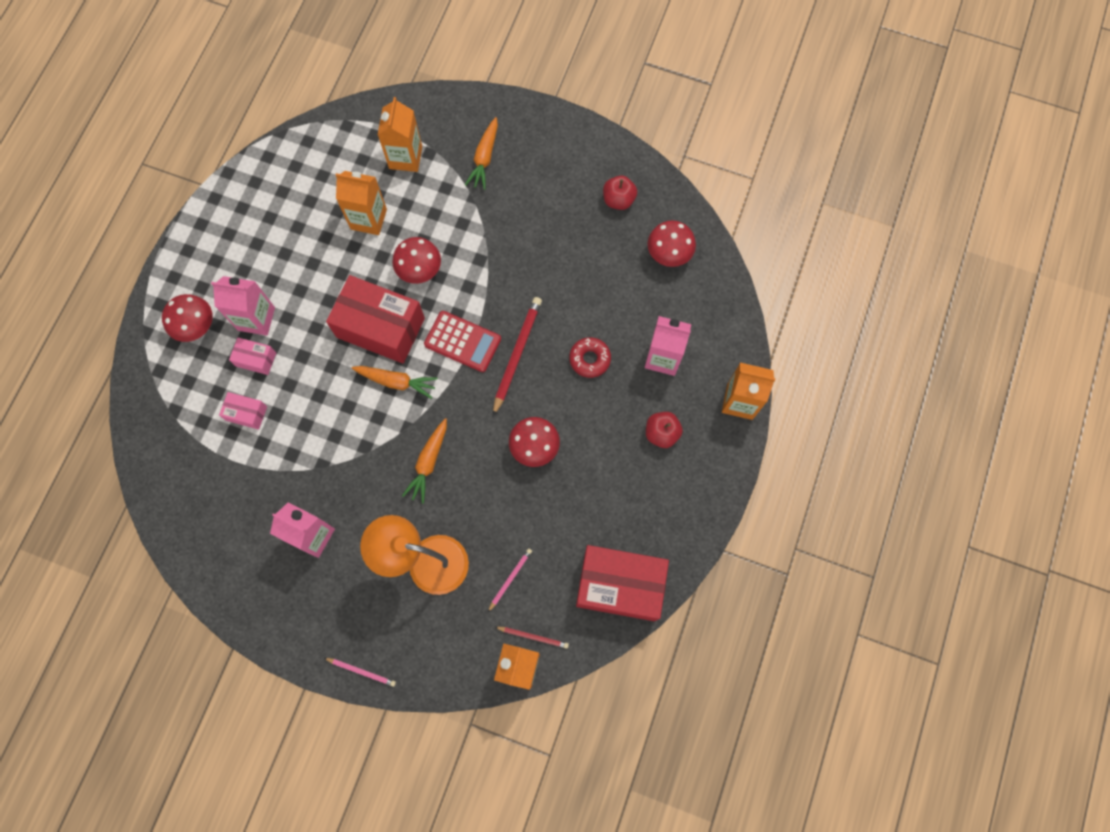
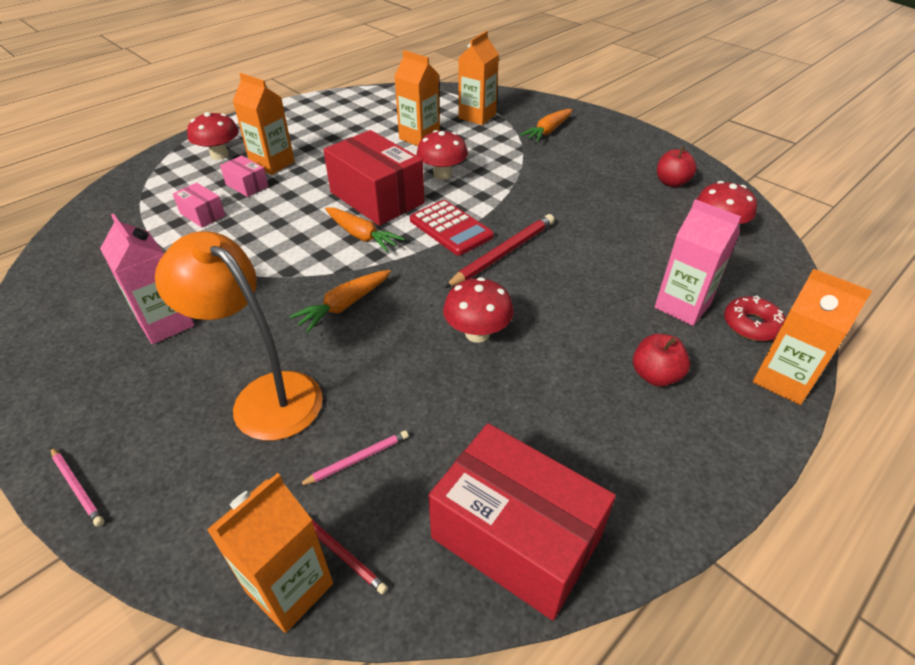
camera: 25 degrees right, 30 degrees down
pink carton [211,276,275,335] -> orange carton [233,73,295,175]
red donut [569,337,611,378] -> red donut moved to [724,296,786,341]

